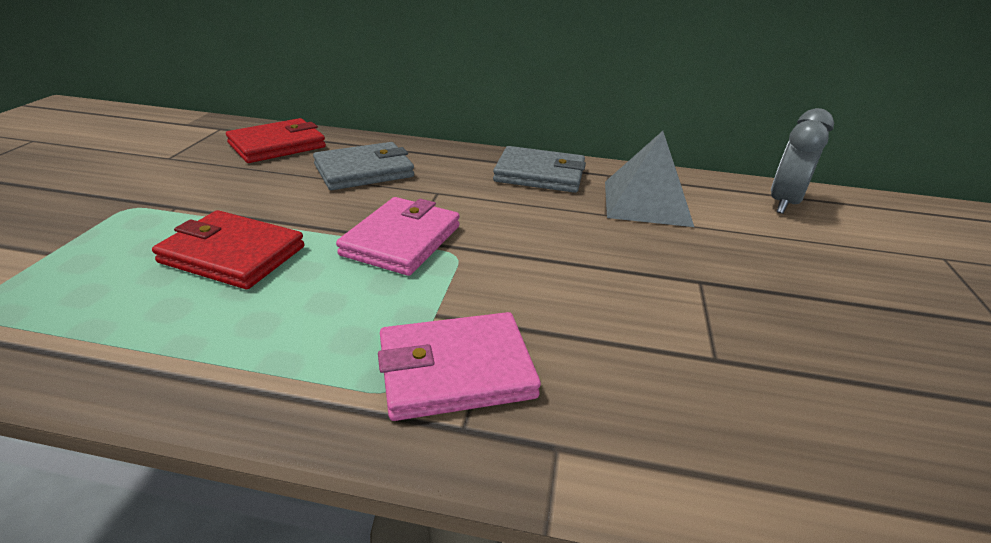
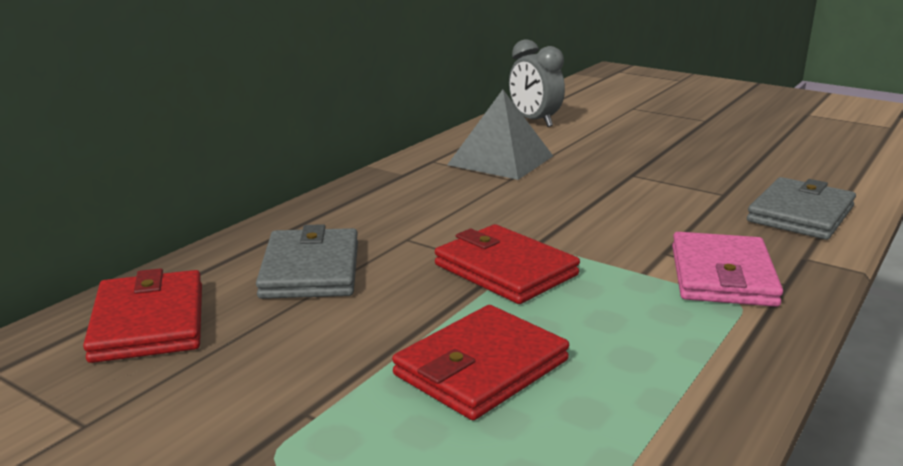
camera: 65 degrees left, 10 degrees down
pink wallet [336,197,460,276] -> red wallet [435,224,580,304]
grey wallet [493,146,586,193] -> grey wallet moved to [747,177,856,240]

